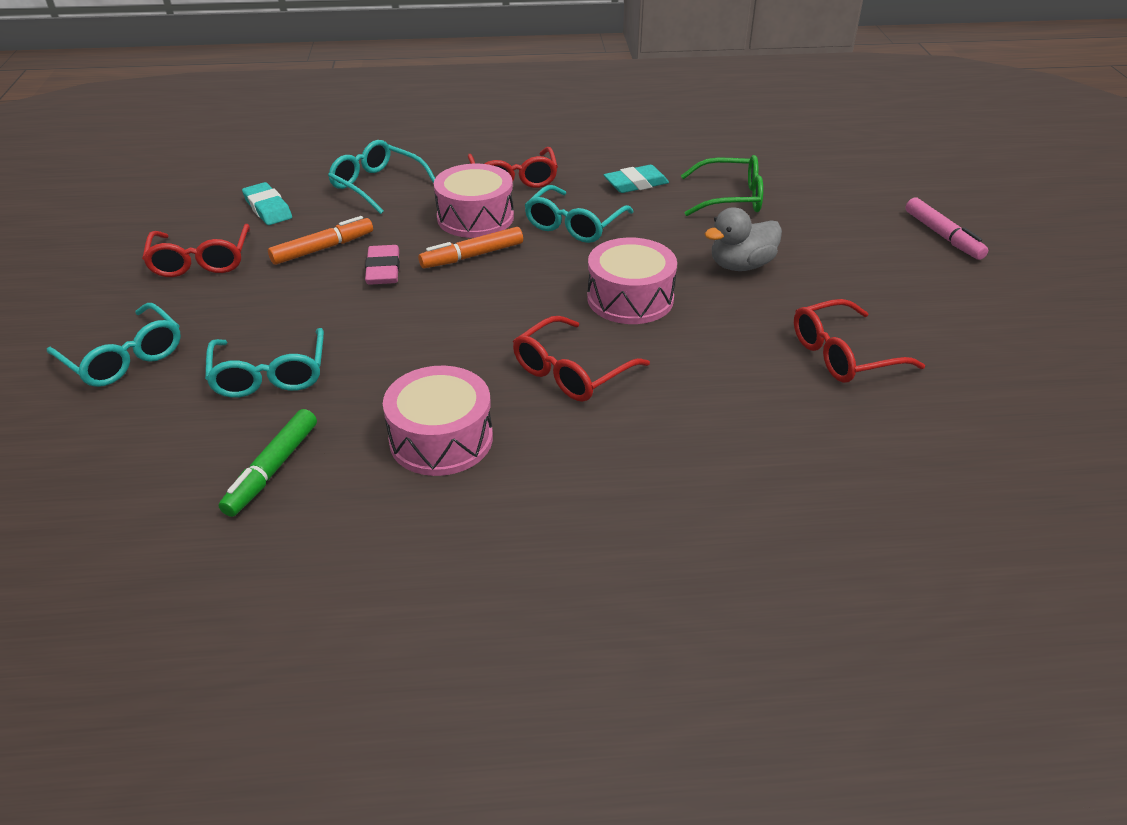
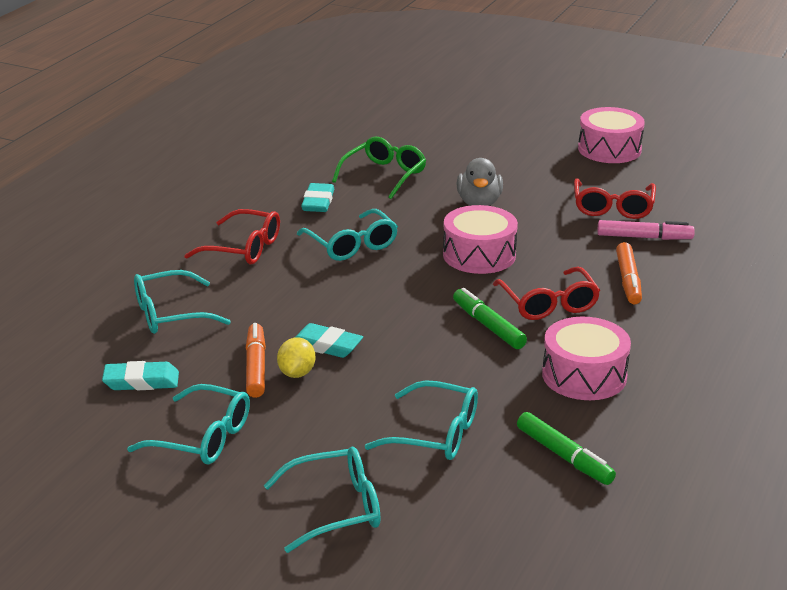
camera: 60 degrees left, 10 degrees down
red glasses [142,224,250,277] -> turquoise glasses [127,384,250,464]
pink eraser [365,245,400,285] -> turquoise eraser [296,323,363,358]
orange marker [418,227,523,268] -> orange marker moved to [616,242,642,304]
pink drum [434,164,514,238] -> pink drum moved to [578,107,645,163]
pink marker [905,198,988,260] -> pink marker moved to [597,220,695,240]
none -> yellow lemon [277,337,315,378]
none -> green marker [453,288,527,349]

